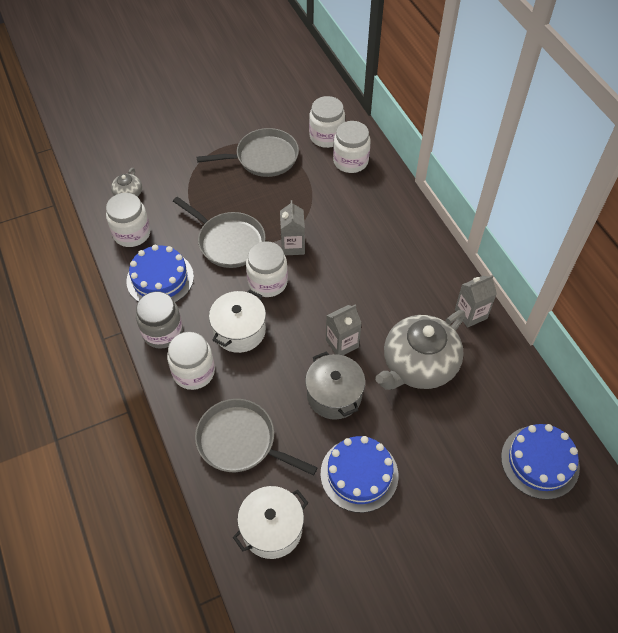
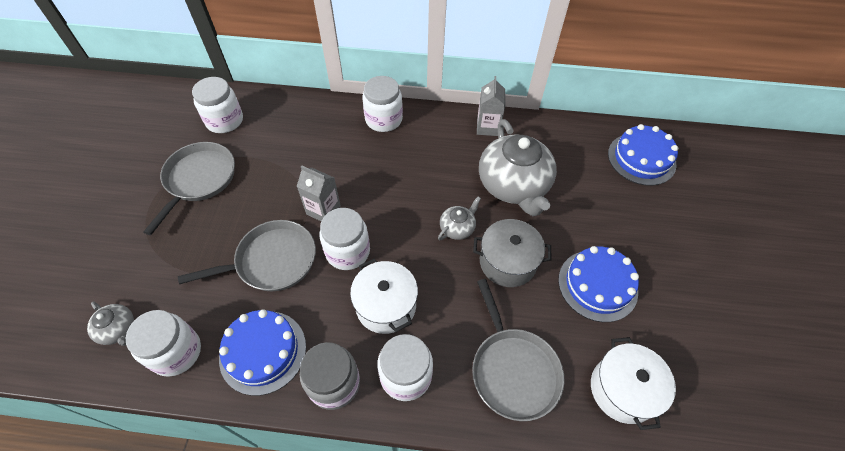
camera: 60 degrees left, 0 degrees up
grey pan [195,399,318,476] -> grey pan turned 75 degrees counterclockwise [472,279,564,421]
grey carton [326,305,362,355] -> grey teapot [438,196,481,240]
white jar [333,121,371,173] -> white jar moved to [362,76,403,132]

